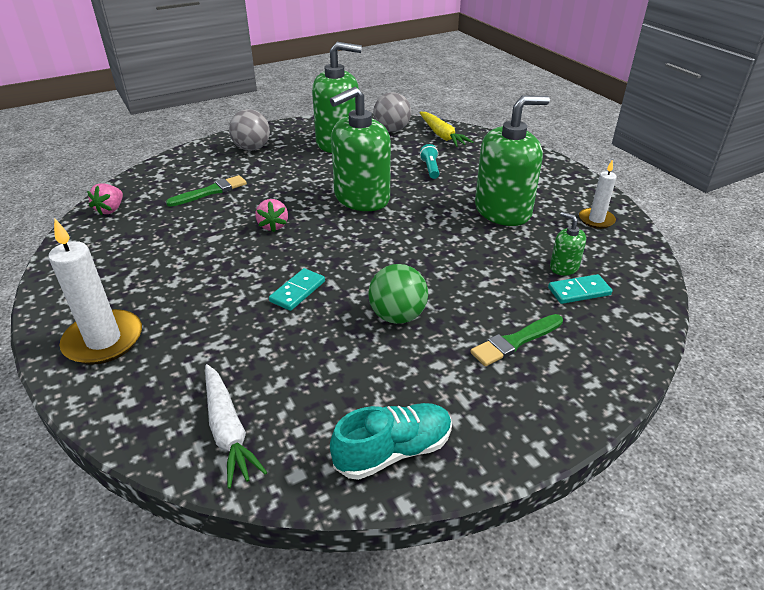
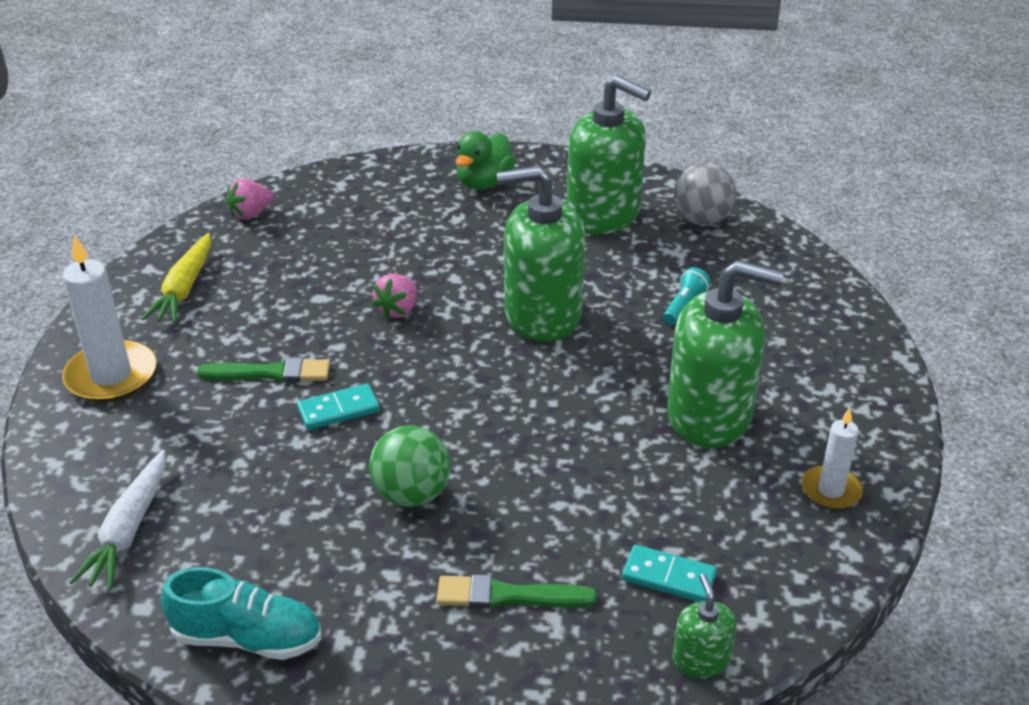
camera: 35 degrees right, 0 degrees up
green brush [166,175,247,207] -> green brush moved to [197,357,330,382]
grey ball [229,109,270,151] -> green duck [456,131,516,190]
yellow carrot [419,112,473,147] -> yellow carrot moved to [142,233,211,323]
green soap dispenser [550,212,586,276] -> green soap dispenser moved to [673,574,737,678]

